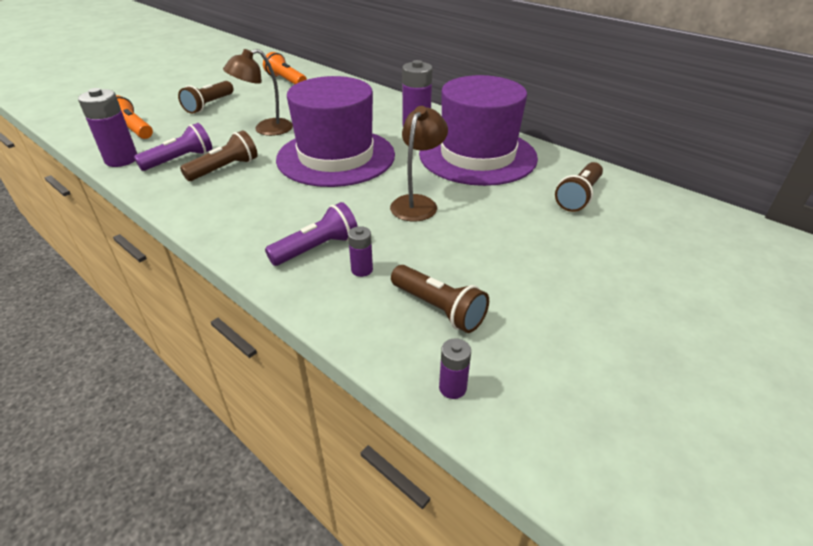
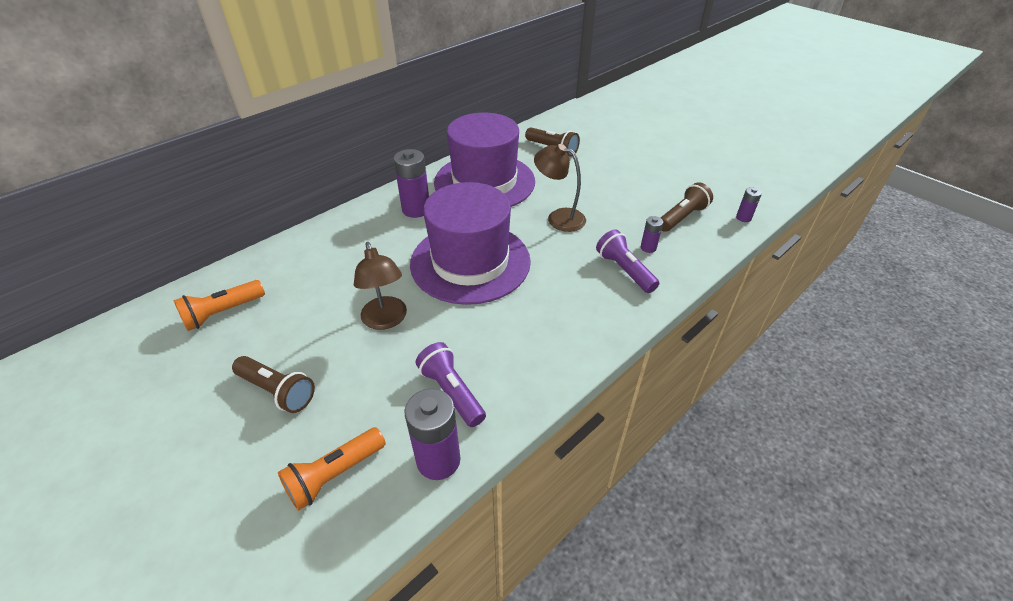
camera: 85 degrees left, 5 degrees up
brown flashlight [180,130,258,181] -> none

